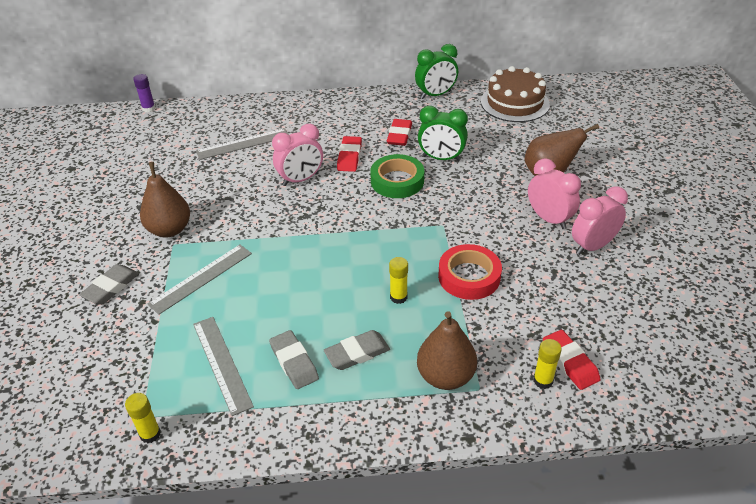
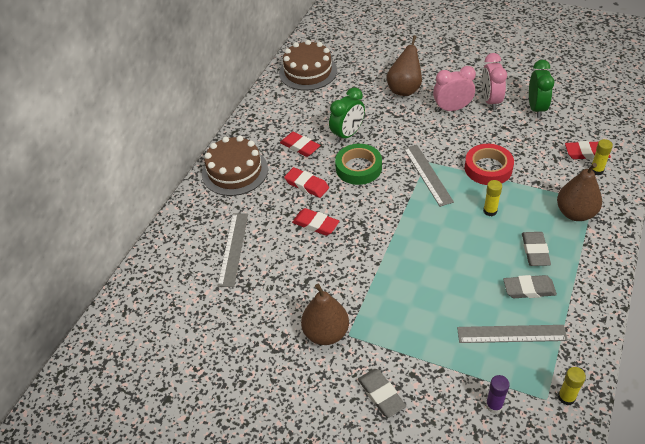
camera: 60 degrees left, 5 degrees up
purple glue stick [133,74,156,113] -> purple glue stick moved to [486,375,510,414]
grey ruler [148,245,252,315] -> grey ruler moved to [404,145,454,207]
pink clock [272,124,323,186] -> red eraser [292,208,339,236]
green clock [415,44,458,99] -> green clock moved to [529,60,554,118]
none -> brown cake [202,136,268,196]

